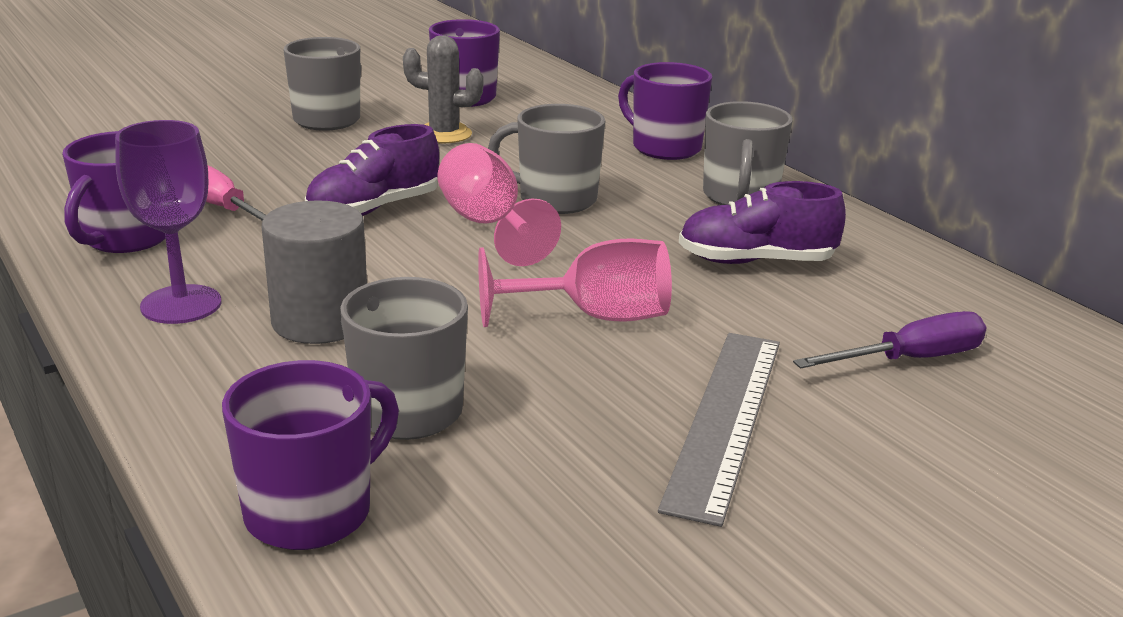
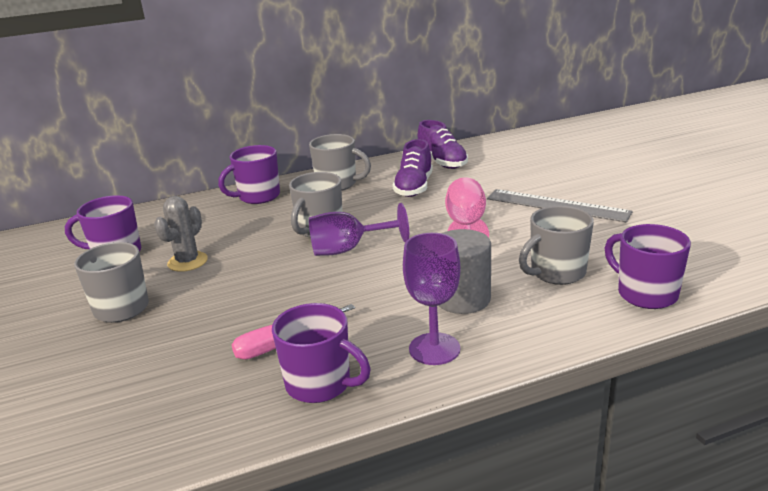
camera: 75 degrees left, 0 degrees up
purple shoe [305,124,439,216] -> purple shoe moved to [418,120,468,169]
pink goblet [438,143,561,266] -> purple goblet [309,203,409,256]
purple screwdriver [793,311,987,369] -> none

